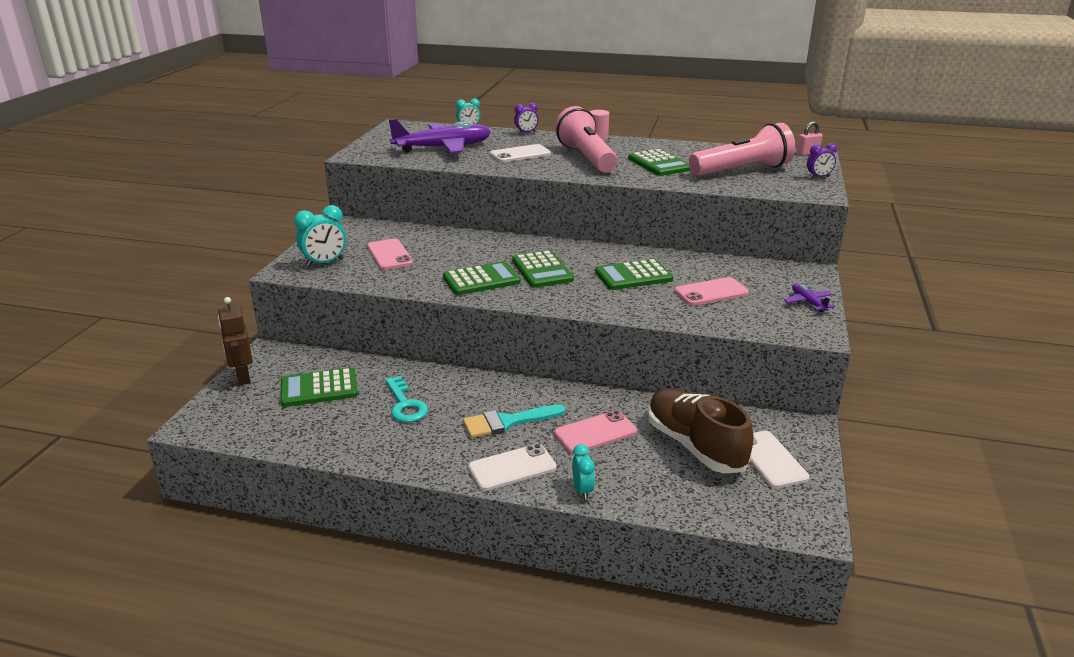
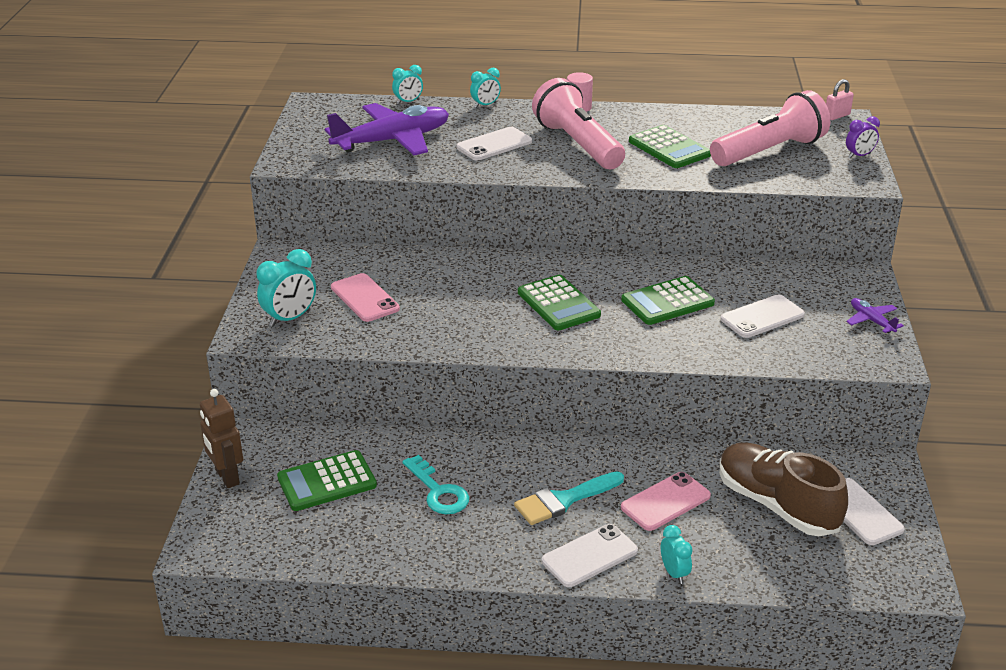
camera: 10 degrees left, 5 degrees up
green calculator [443,261,521,295] -> none
purple clock [514,103,538,134] -> turquoise clock [470,68,501,108]
pink phone [674,277,749,306] -> white phone [721,295,805,338]

